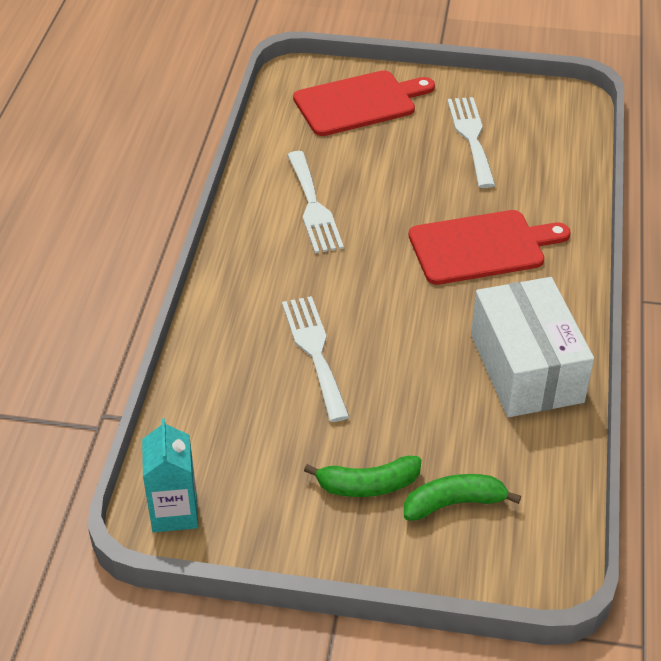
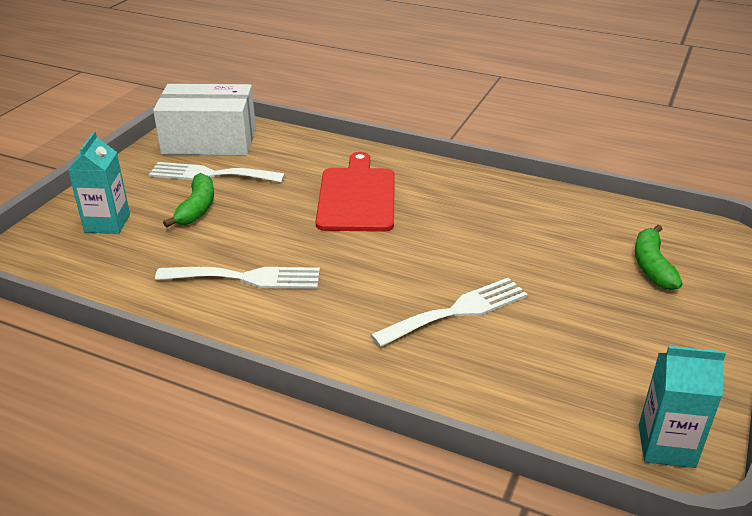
camera: 75 degrees left, 10 degrees down
white fork [282,296,349,422] -> white fork turned 150 degrees clockwise [371,278,528,347]
red cutting board [293,70,435,136] -> turquoise carton [67,131,130,234]
green banana [304,456,421,497] -> green banana moved to [163,173,214,227]
white box [471,277,594,417] -> white box moved to [153,84,256,155]

